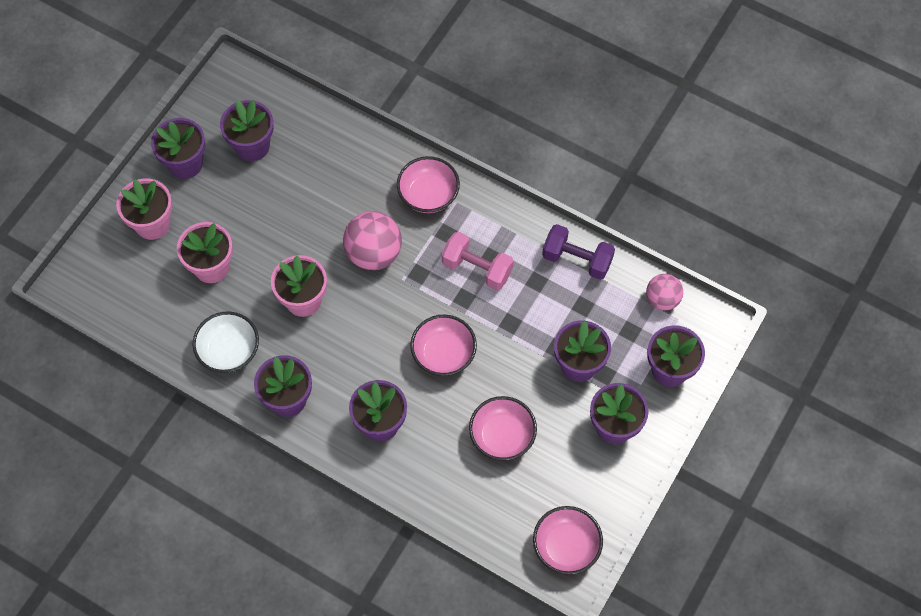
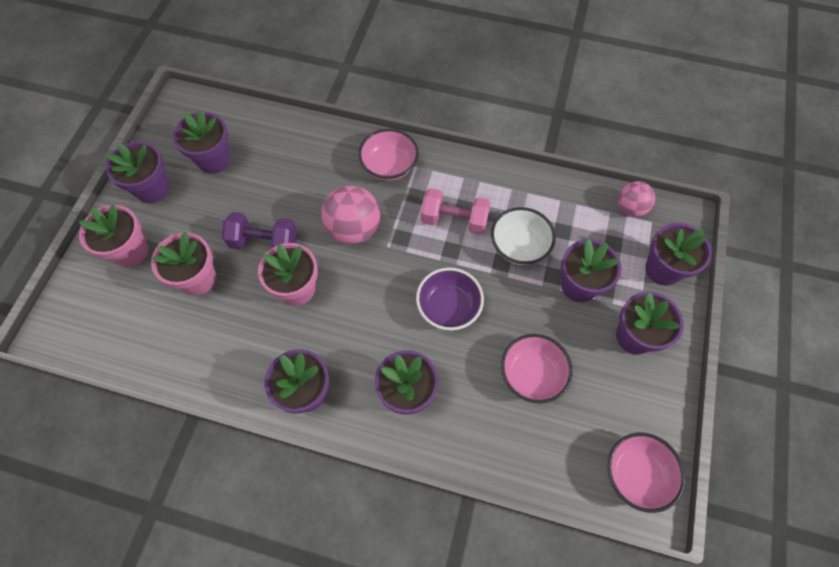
camera: 15 degrees left, 0 degrees up
white bowl [193,311,259,373] -> white bowl moved to [491,207,556,265]
pink bowl [410,315,477,376] -> purple bowl [416,267,484,331]
purple dumbbell [542,224,615,280] -> purple dumbbell moved to [222,212,297,249]

